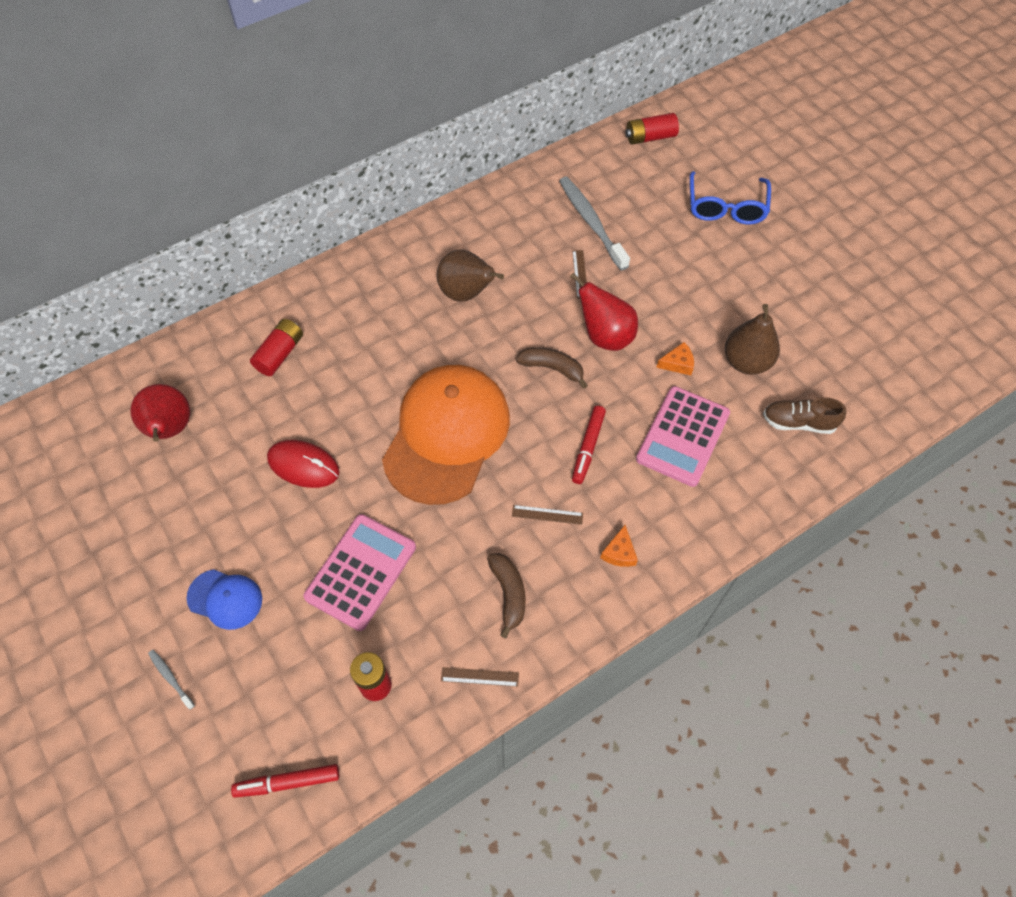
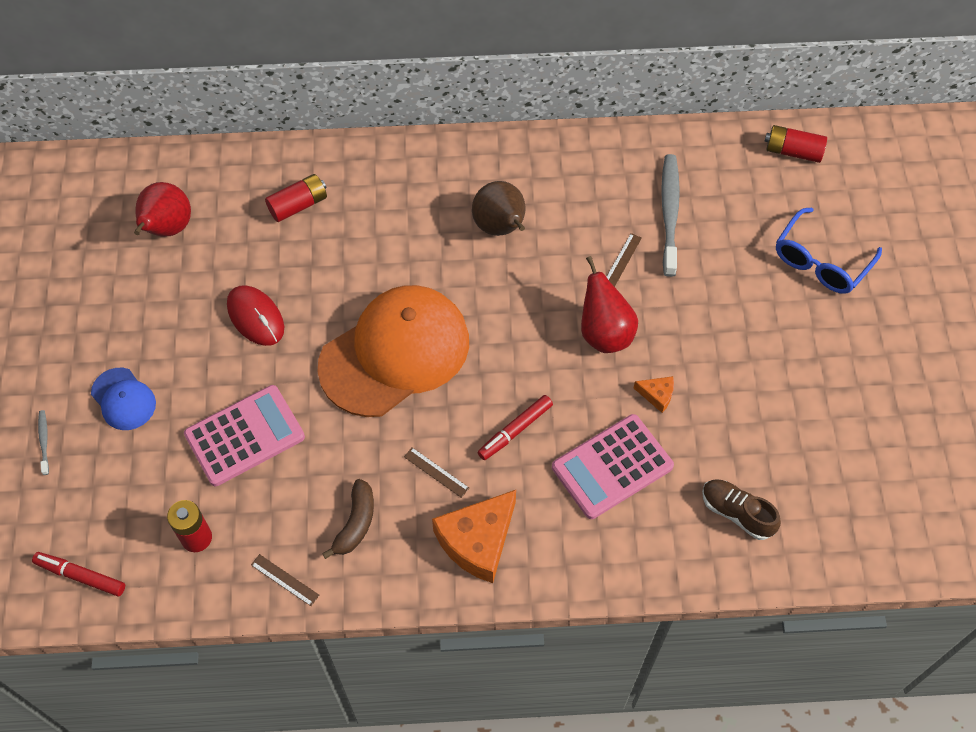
camera: 30 degrees right, 0 degrees up
brown banana [516,347,588,389] -> none
orange cheese [600,525,638,567] -> orange cheese [432,490,516,583], size x2.15
brown pear [725,304,780,375] -> none

